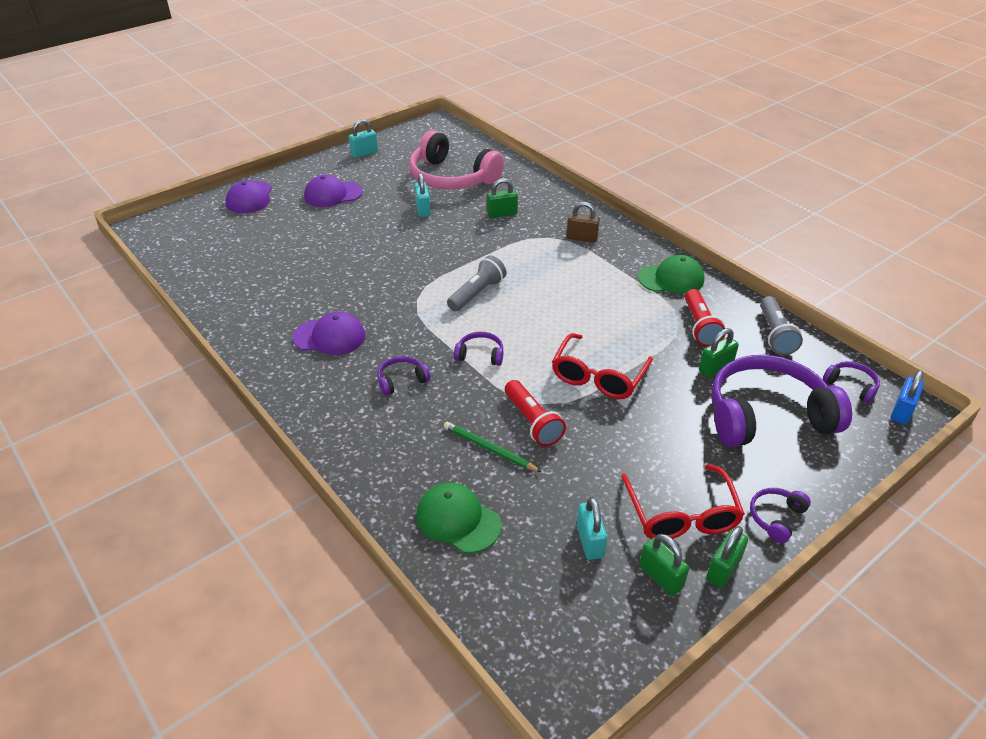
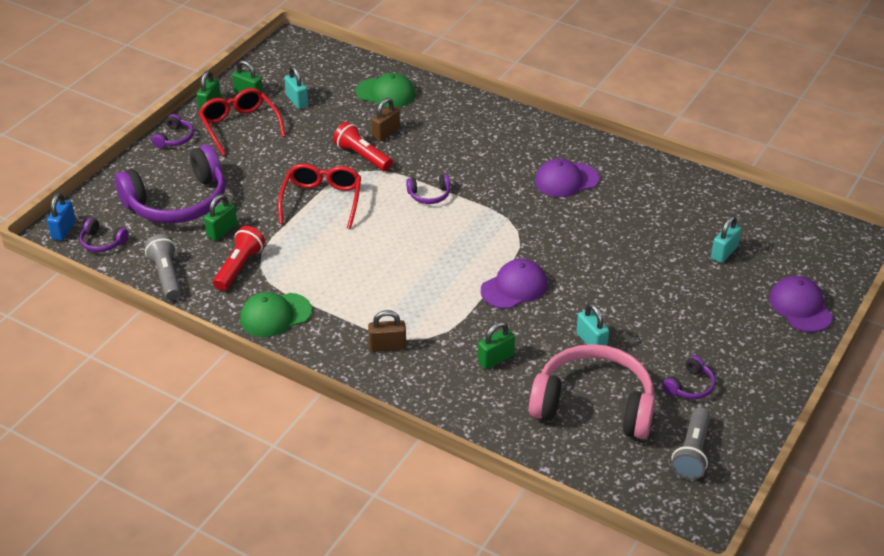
camera: 160 degrees right, 0 degrees up
purple cap [304,175,363,207] -> purple cap moved to [481,259,547,309]
turquoise padlock [349,119,378,158] -> turquoise padlock moved to [711,216,741,263]
purple headphones [377,356,430,396] -> purple headphones moved to [662,356,715,399]
green pencil [444,422,541,472] -> brown padlock [371,98,400,141]
grey flashlight [447,255,507,311] -> grey flashlight moved to [671,407,711,480]
red flashlight [685,289,725,347] -> red flashlight turned 45 degrees clockwise [213,226,265,291]

